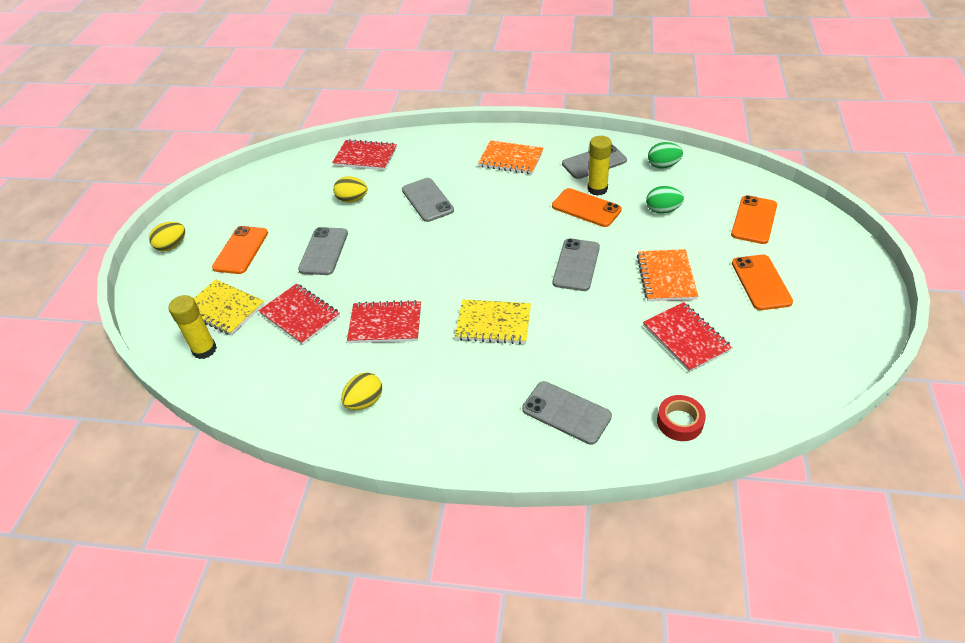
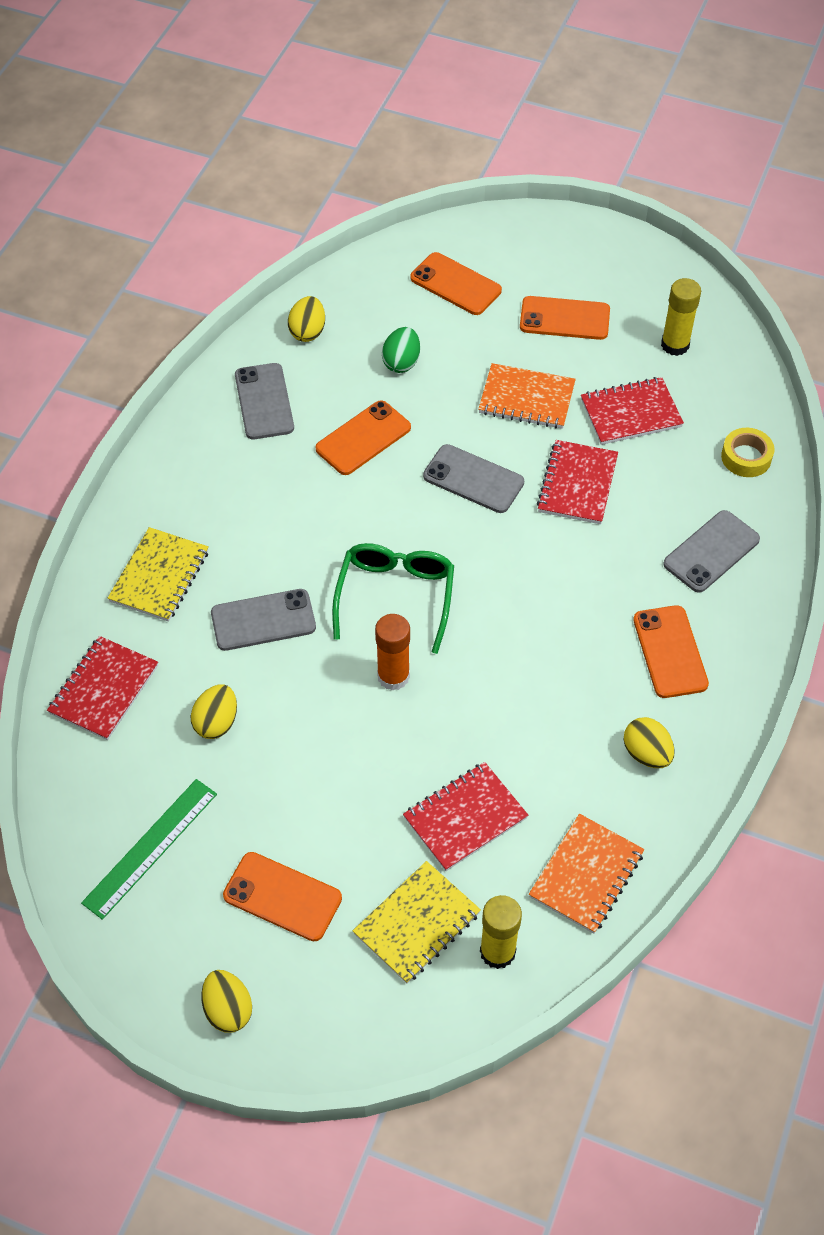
camera: 80 degrees left, 10 degrees up
grey phone [298,227,348,275] -> none
red notebook [347,300,421,343] -> red notebook moved to [537,440,618,524]
yellow notebook [455,300,531,344] -> yellow notebook moved to [108,527,209,622]
orange notebook [478,140,543,174] -> orange notebook moved to [529,814,644,934]
yellow glue stick [588,136,612,196] -> yellow glue stick moved to [661,278,701,356]
green egg [648,142,683,169] -> yellow egg [288,296,325,342]
red tape [657,395,706,441] -> yellow tape [721,428,774,477]
none -> green ruler [81,779,217,920]
none -> green glasses [332,543,454,654]
none -> orange glue stick [375,614,410,691]
none -> orange phone [633,605,709,698]

